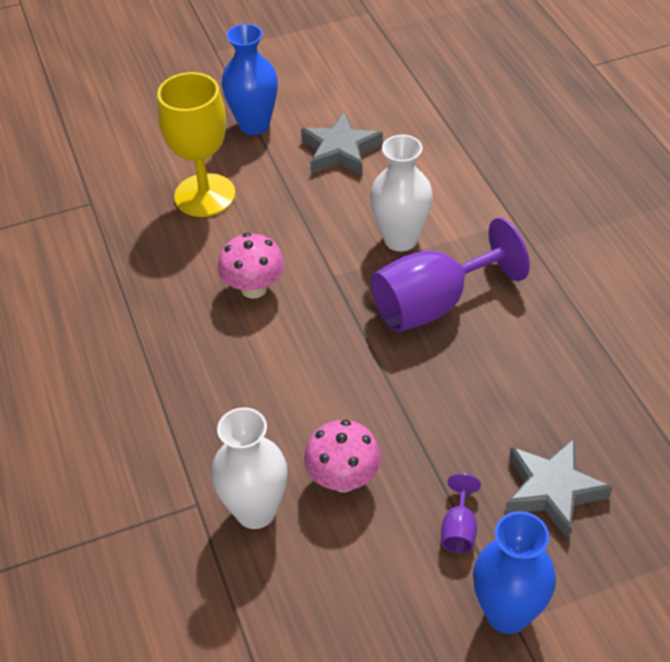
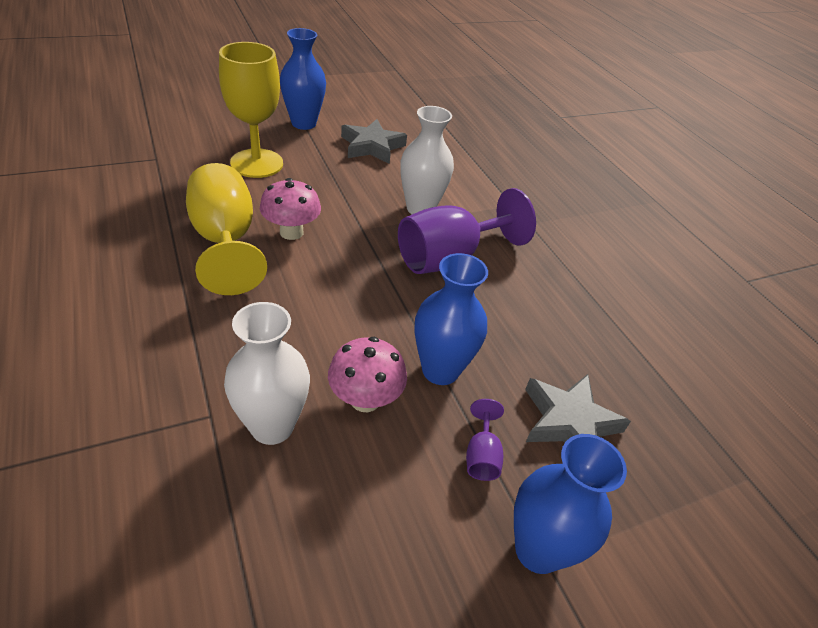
camera: 10 degrees left, 5 degrees down
none -> yellow goblet [186,163,267,295]
none -> blue vase [415,253,488,385]

